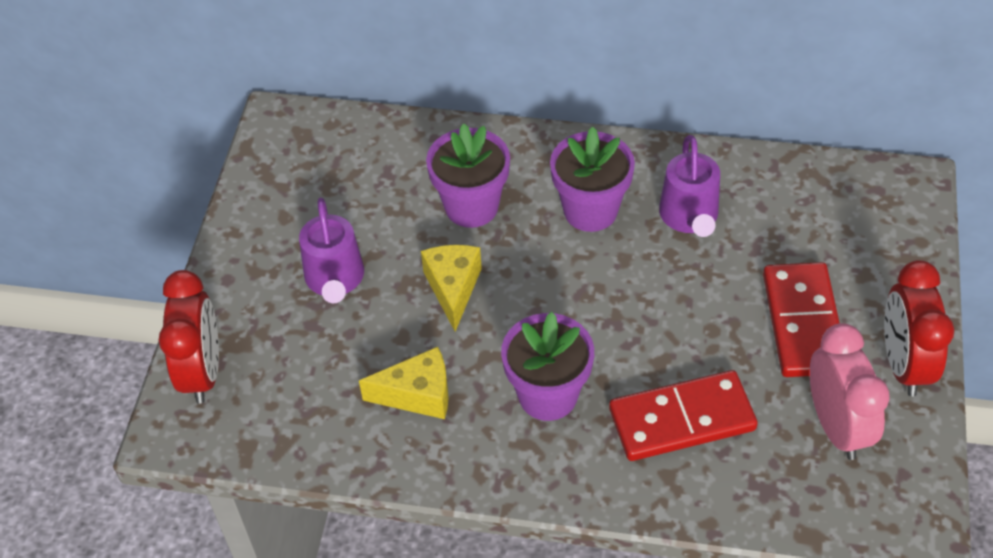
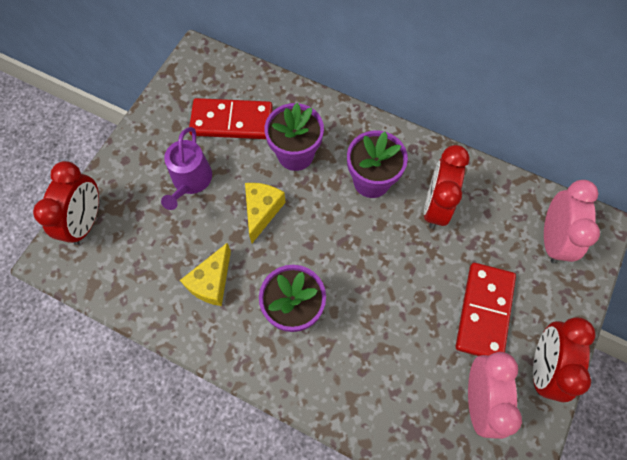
camera: 15 degrees right, 15 degrees up
yellow cheese [359,347,449,419] -> yellow cheese turned 105 degrees clockwise [180,243,231,306]
red domino [609,370,758,461] -> red domino moved to [189,98,273,139]
purple watering can [659,135,720,237] -> red clock [424,145,470,229]
none -> pink clock [544,180,600,264]

